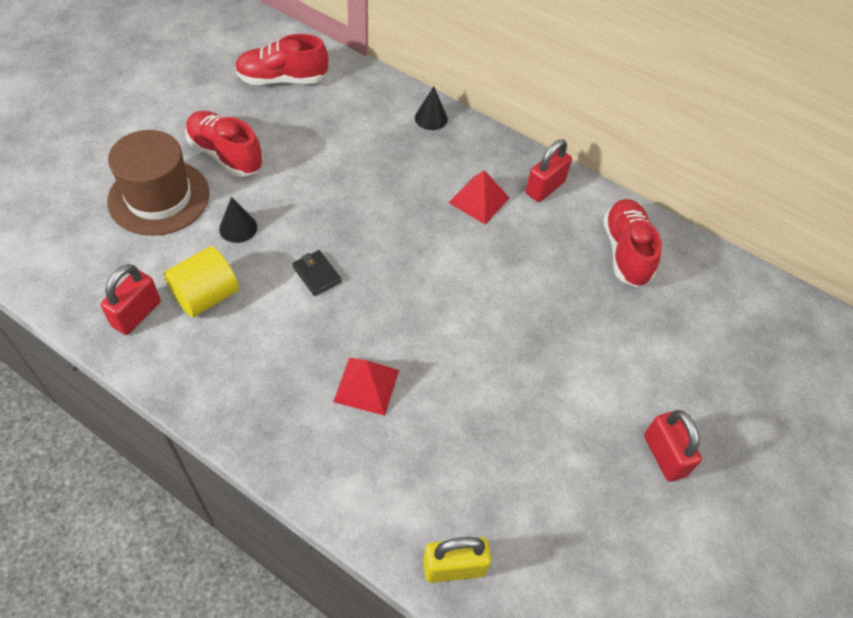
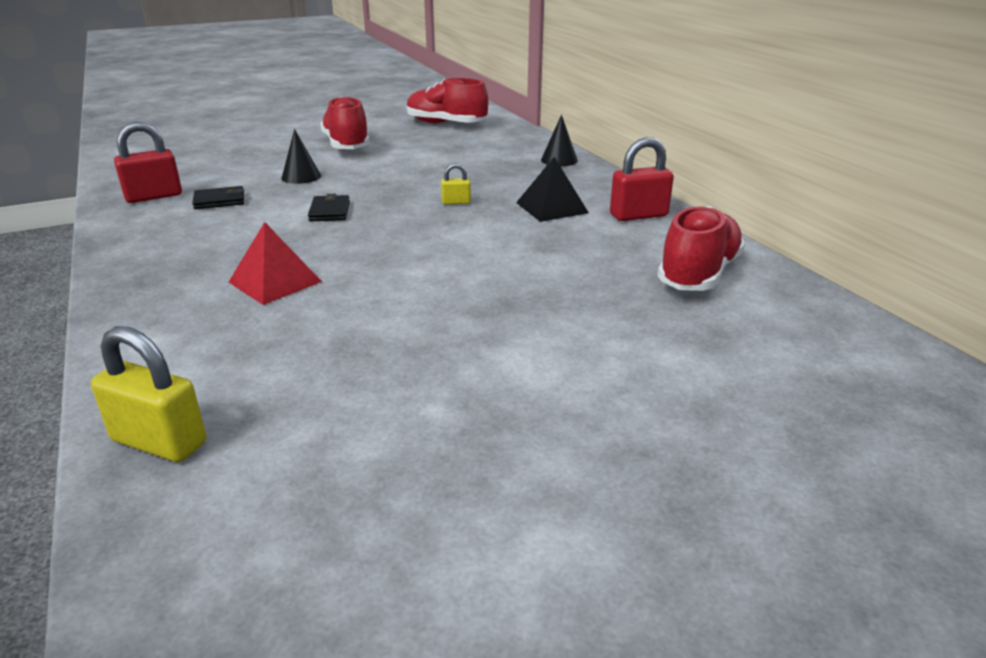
camera: 35 degrees right, 25 degrees down
brown hat [107,130,210,236] -> none
yellow cylinder [164,246,239,317] -> black wallet [192,186,244,209]
red pyramid [448,170,510,224] -> black pyramid [516,157,589,222]
red padlock [644,410,702,482] -> none
none -> yellow padlock [441,163,471,204]

